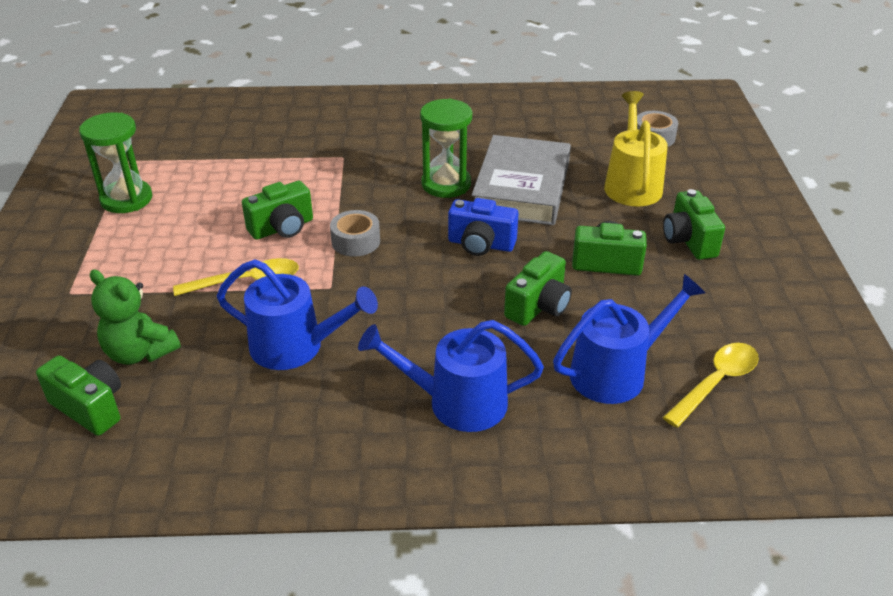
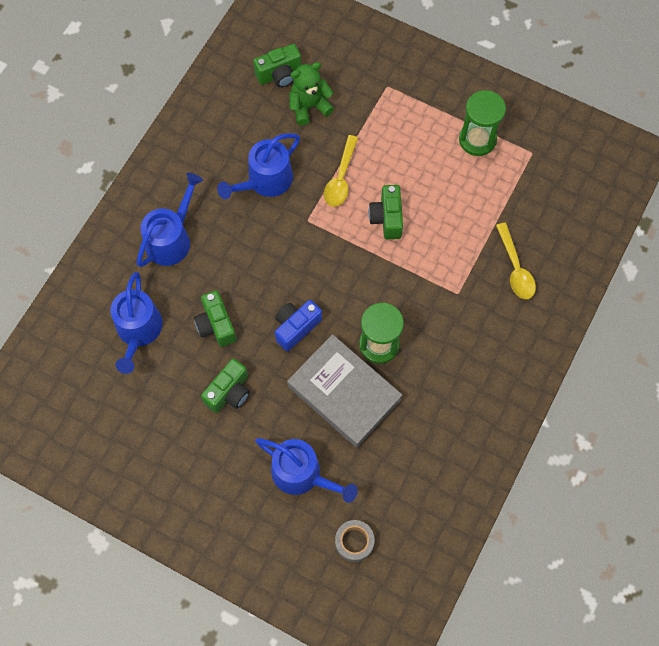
camera: 120 degrees right, 30 degrees up
grey tape [330,210,380,257] -> none
yellow watering can [604,91,668,207] -> blue watering can [255,438,358,503]
green camera [663,189,725,260] -> none
yellow spoon [663,343,759,428] -> yellow spoon moved to [496,223,536,299]

